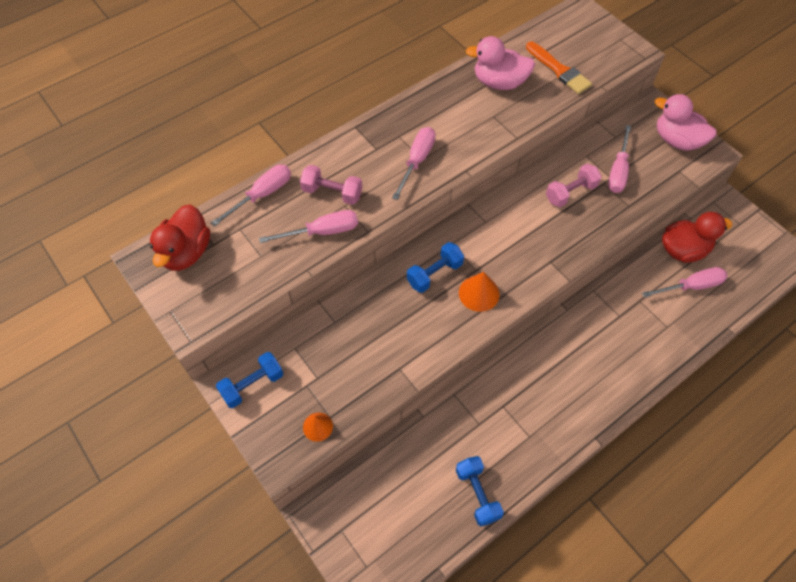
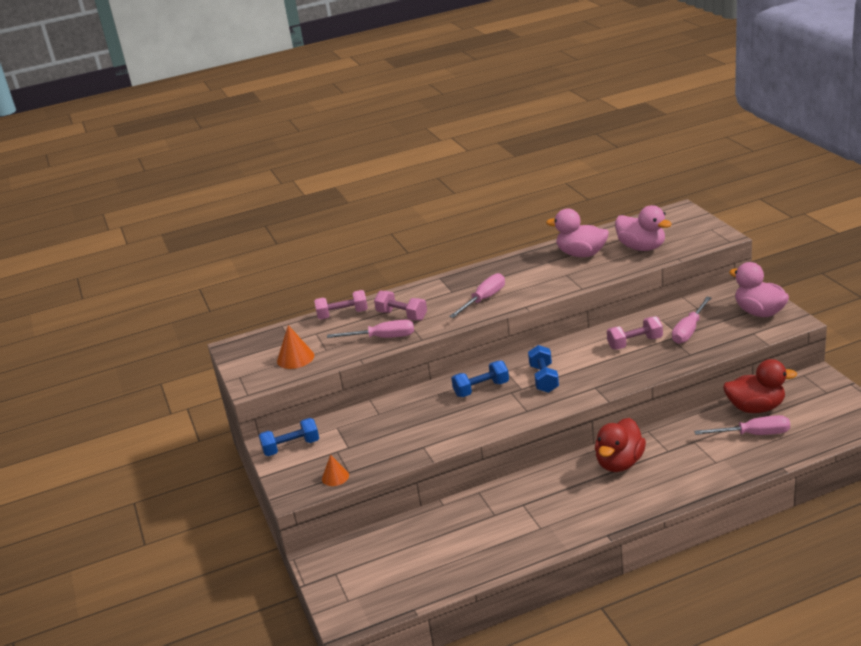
camera: 20 degrees right, 30 degrees down
red duck [150,204,210,271] -> red duck moved to [595,418,646,472]
pink screwdriver [211,165,291,227] -> pink dumbbell [314,290,368,320]
blue dumbbell [456,456,504,526] -> blue dumbbell moved to [528,345,559,393]
orange cone [459,272,500,312] -> orange cone moved to [277,325,314,369]
orange brush [526,42,592,94] -> pink duck [615,205,672,251]

